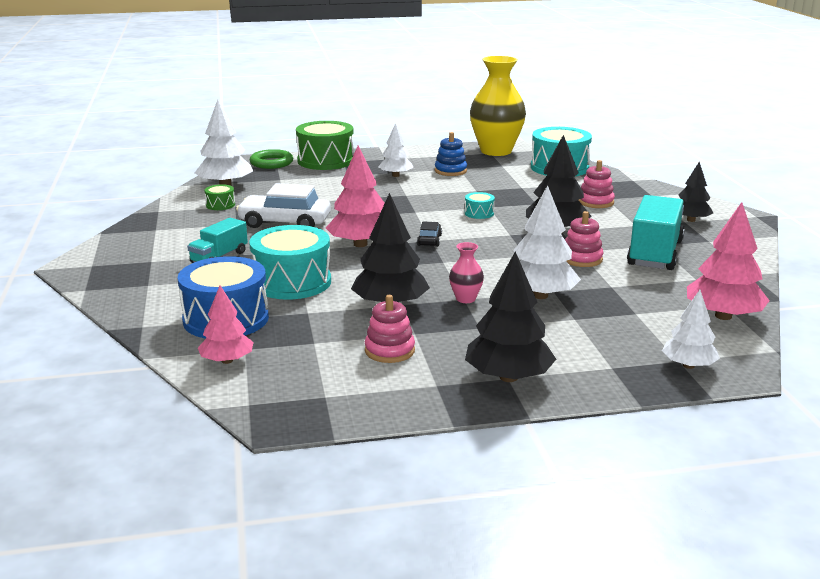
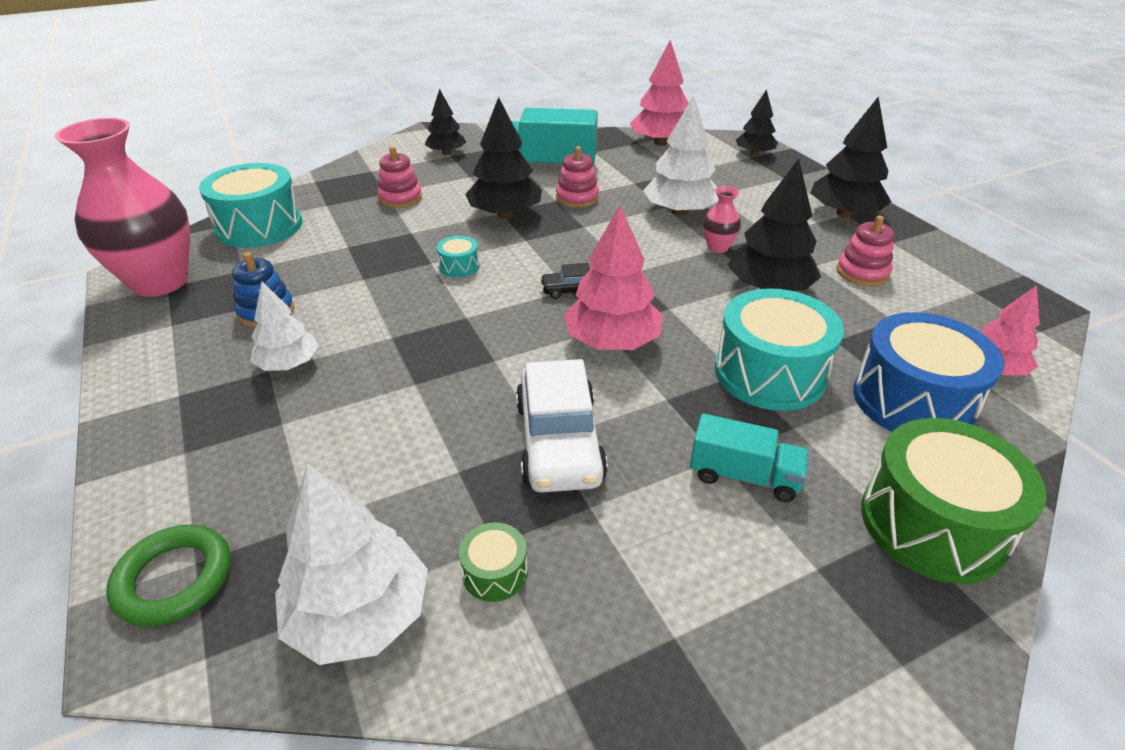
camera: 105 degrees left, 15 degrees up
green drum [296,121,354,170] -> green drum moved to [861,418,1047,584]
yellow vase [470,56,526,156] -> pink vase [55,118,190,297]
white tree [662,290,720,369] -> black tree [736,89,778,156]

